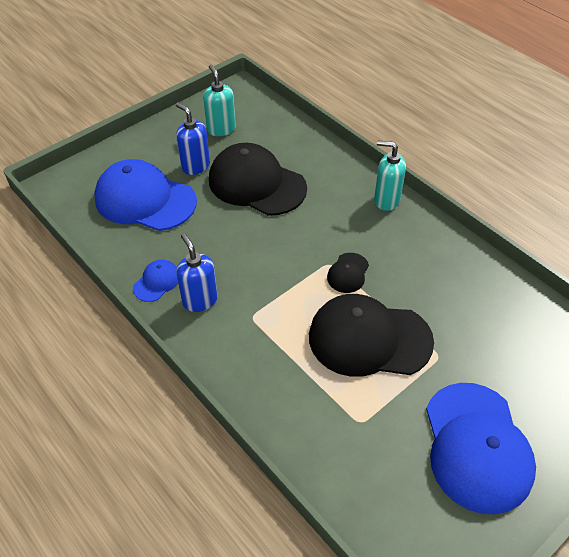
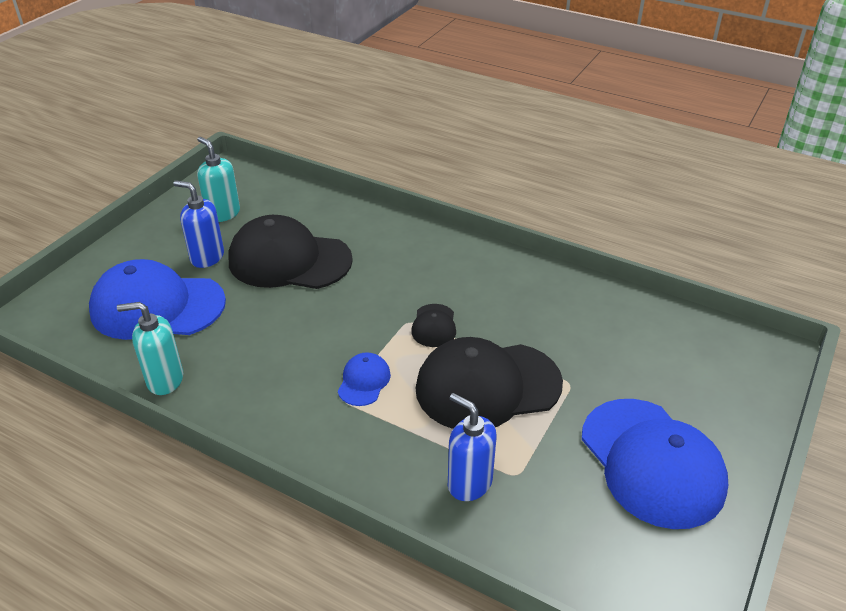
camera: 20 degrees left, 10 degrees down
blue cap [133,260,178,302] -> blue cap moved to [338,353,391,406]
blue soap dispenser [176,233,218,312] -> blue soap dispenser moved to [448,393,496,501]
turquoise soap dispenser [374,141,406,211] -> turquoise soap dispenser moved to [117,302,183,395]

